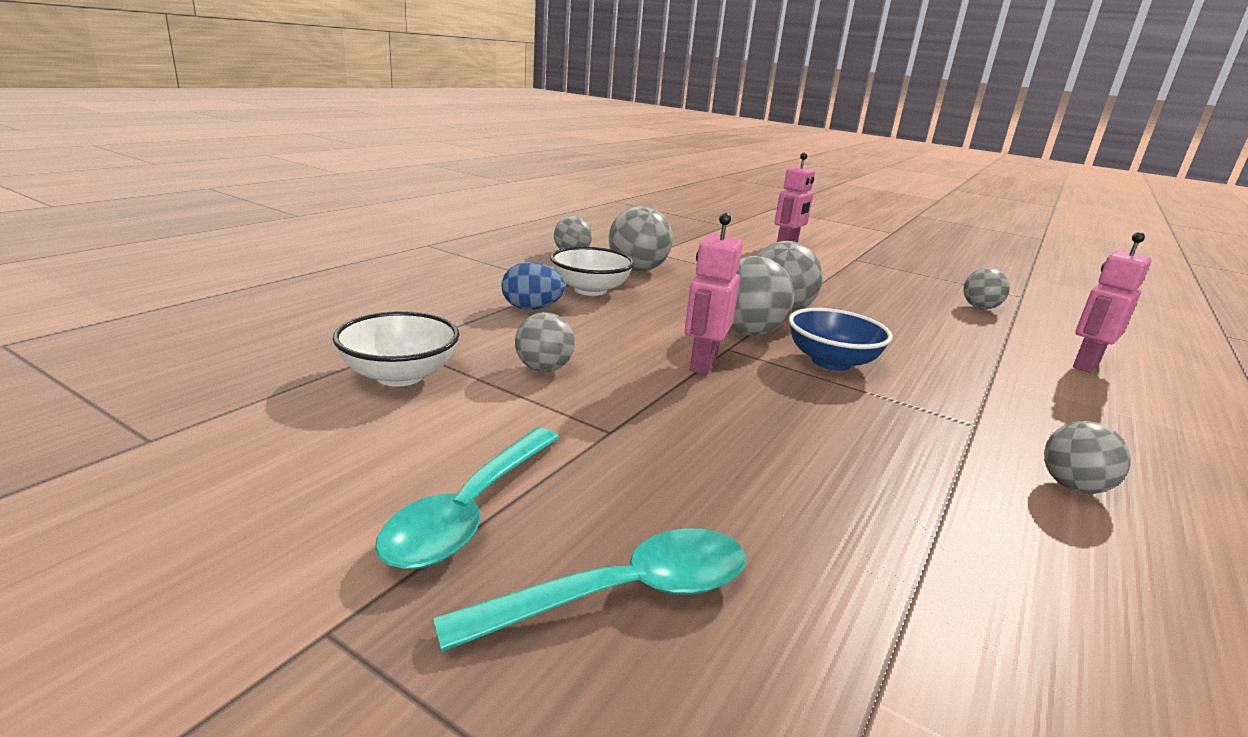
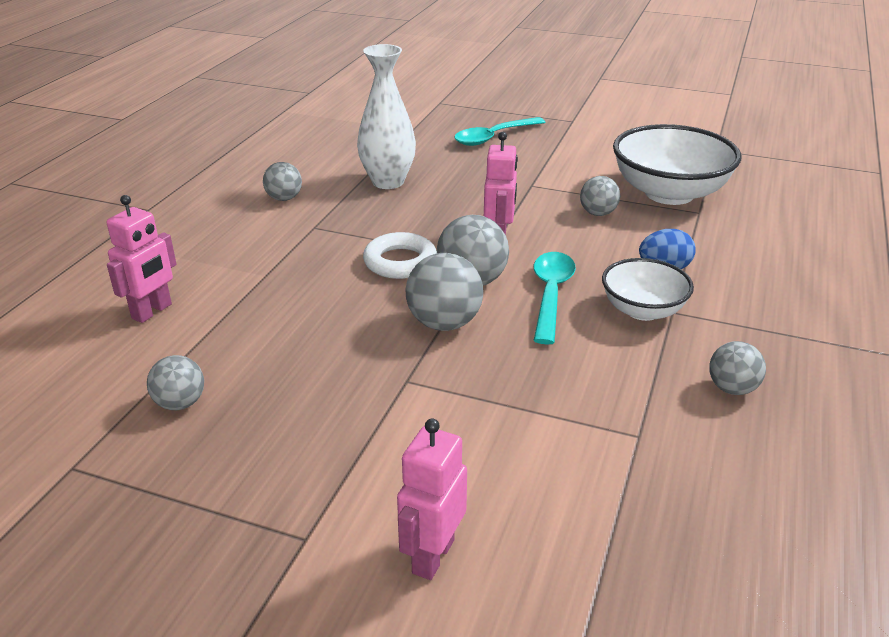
camera: 170 degrees right, 10 degrees up
white bowl [333,311,459,387] -> white bowl [613,124,741,205], size x1.71
turquoise spoon [375,428,560,570] -> turquoise spoon moved to [533,252,576,344]
grey ball [609,206,673,271] -> none
blue bowl [789,308,893,371] -> white ring [363,232,437,279]
none -> white vase [357,44,416,189]

